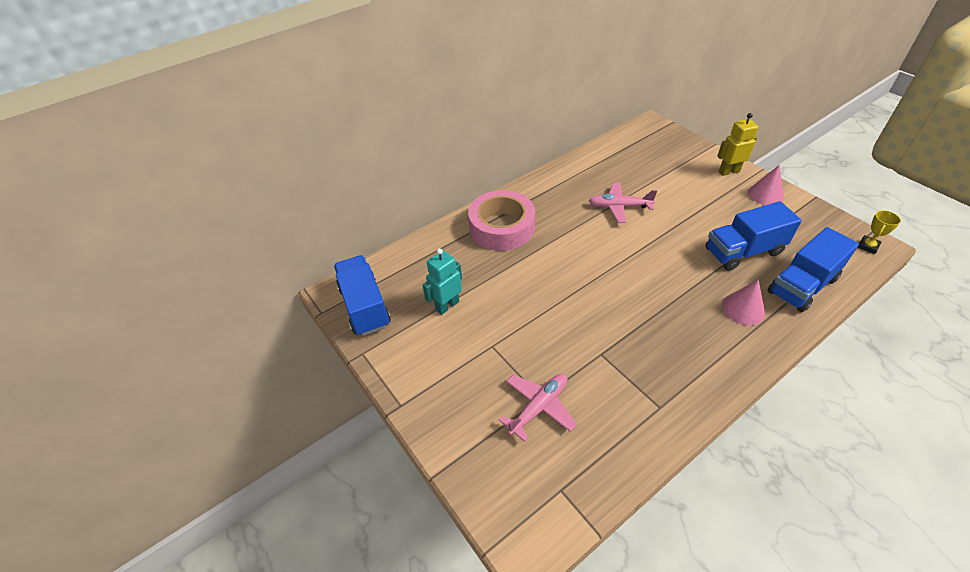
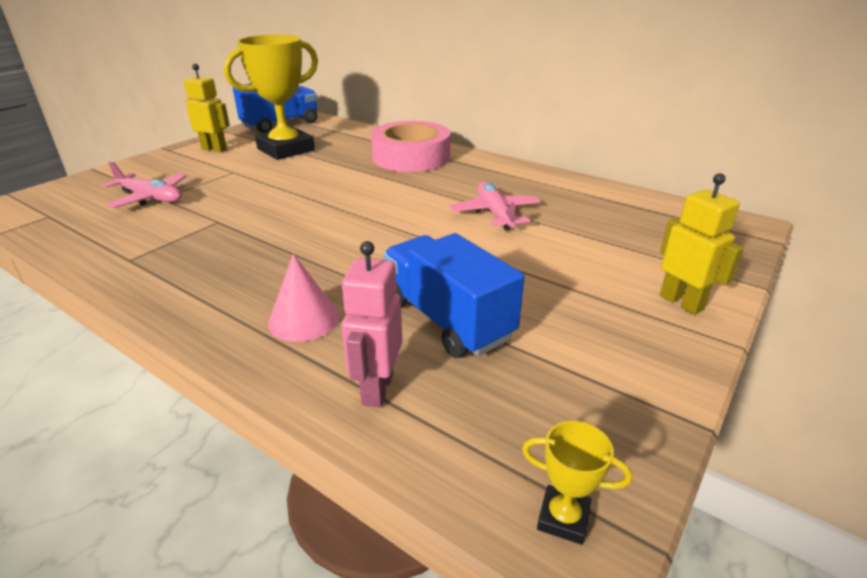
camera: 70 degrees right, 15 degrees down
turquoise robot [423,248,462,315] -> yellow trophy [224,35,318,160]
pink cone [748,165,784,205] -> none
blue truck [768,227,859,312] -> pink robot [341,241,402,408]
none -> yellow robot [184,64,230,152]

